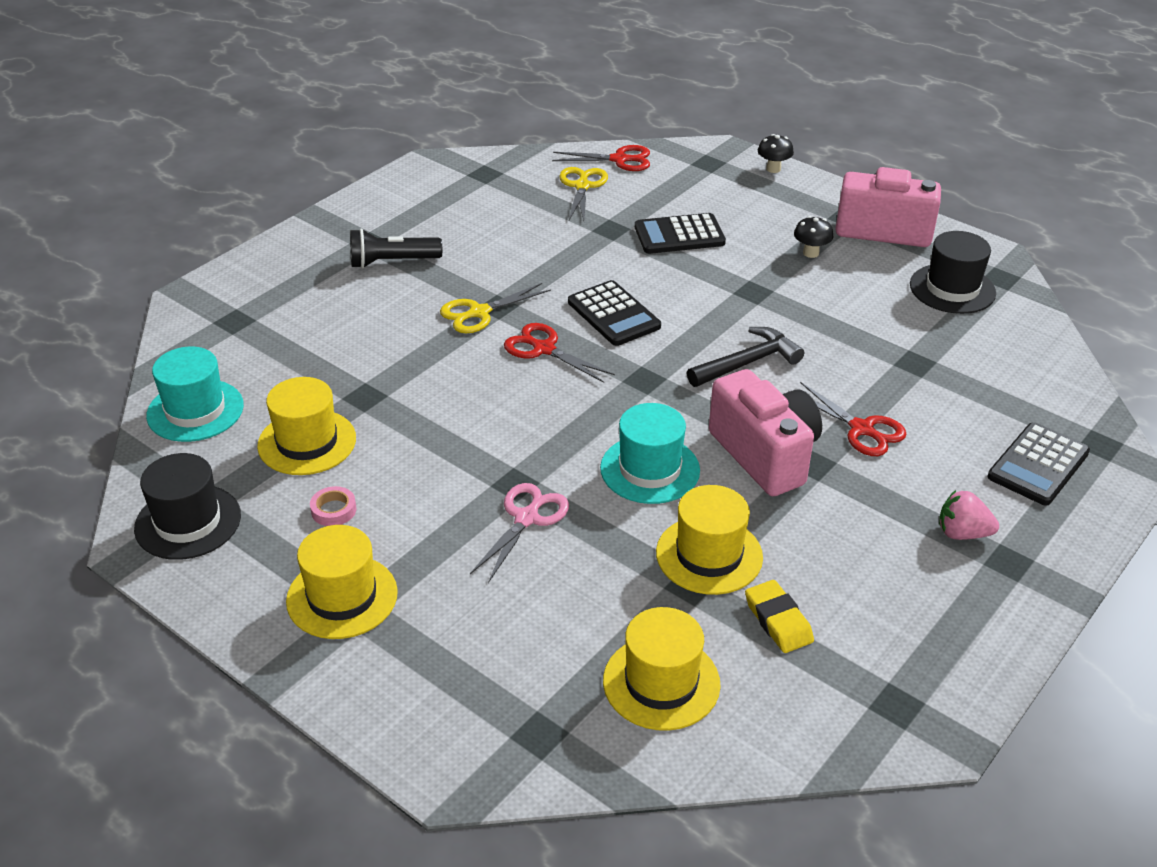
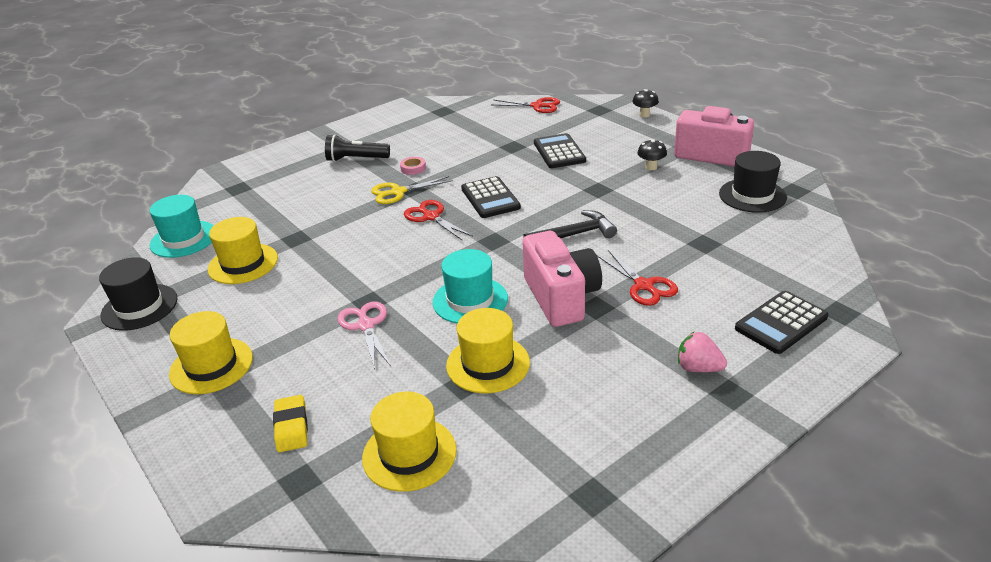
camera: 15 degrees right, 5 degrees down
pink tape [310,486,356,526] -> pink tape moved to [400,157,426,175]
pink scissors [470,483,569,583] -> pink scissors turned 60 degrees counterclockwise [337,302,391,369]
yellow scissors [559,167,608,221] -> none
black calculator [635,213,726,254] -> black calculator turned 75 degrees clockwise [534,133,586,168]
yellow eraser [745,580,814,653] -> yellow eraser moved to [273,395,308,452]

